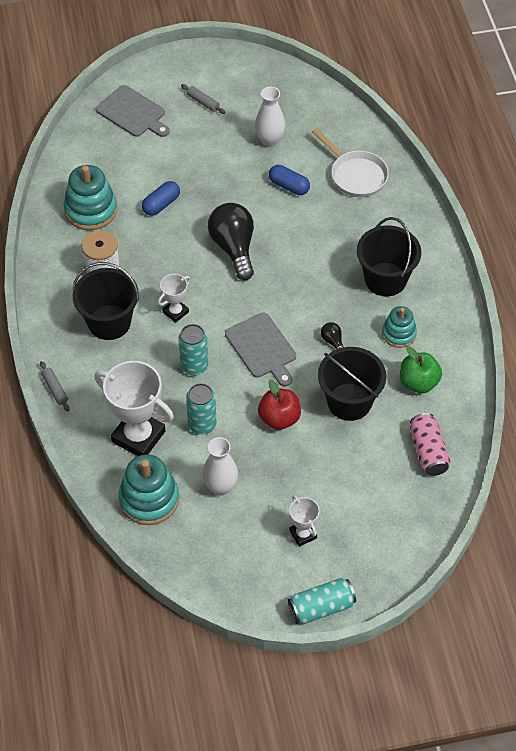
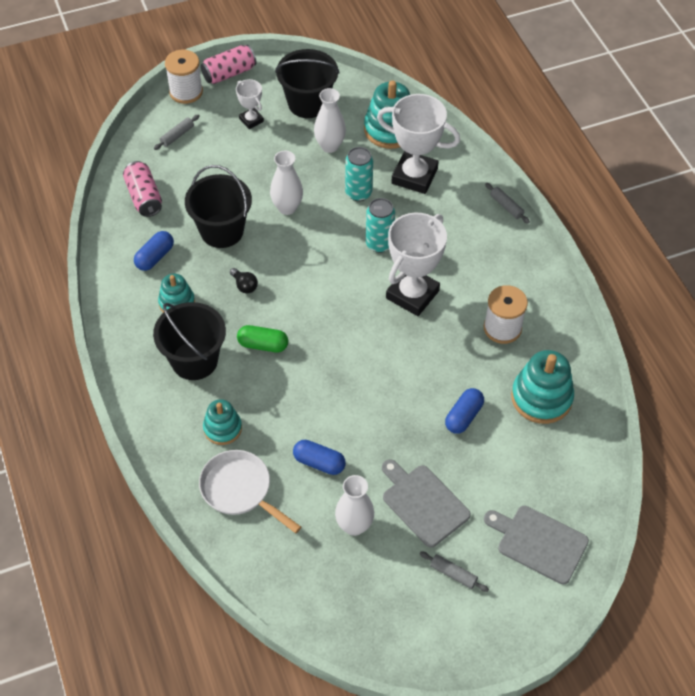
camera: 170 degrees right, 0 degrees up
black bucket [72,262,139,340] -> black bucket moved to [275,49,339,118]
white trophy [158,274,191,323] -> white trophy [386,213,447,316], size x1.97
black light bulb [208,203,254,280] -> none
grey cutting board [225,312,296,386] -> grey cutting board moved to [382,459,471,548]
red apple [258,380,301,430] -> white vase [270,150,303,215]
turquoise can [288,578,356,624] -> pink can [201,45,256,84]
green apple [400,347,442,393] -> blue capsule [134,231,174,271]
none -> grey rolling pin [154,114,200,150]
none -> white spool [165,50,203,104]
none -> turquoise stacking toy [203,399,242,445]
none -> green capsule [237,325,288,352]

